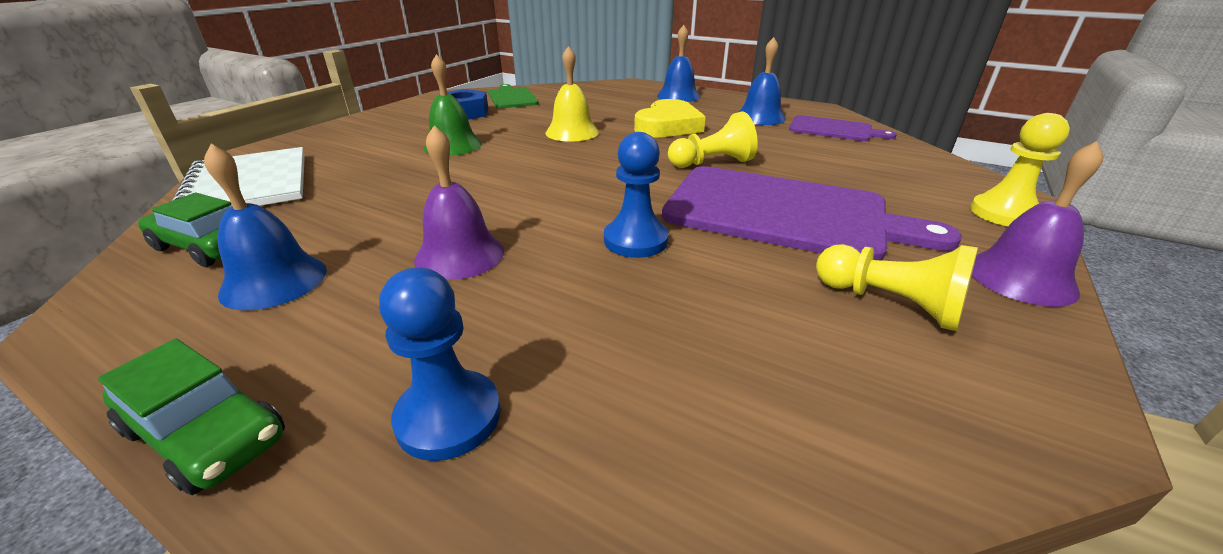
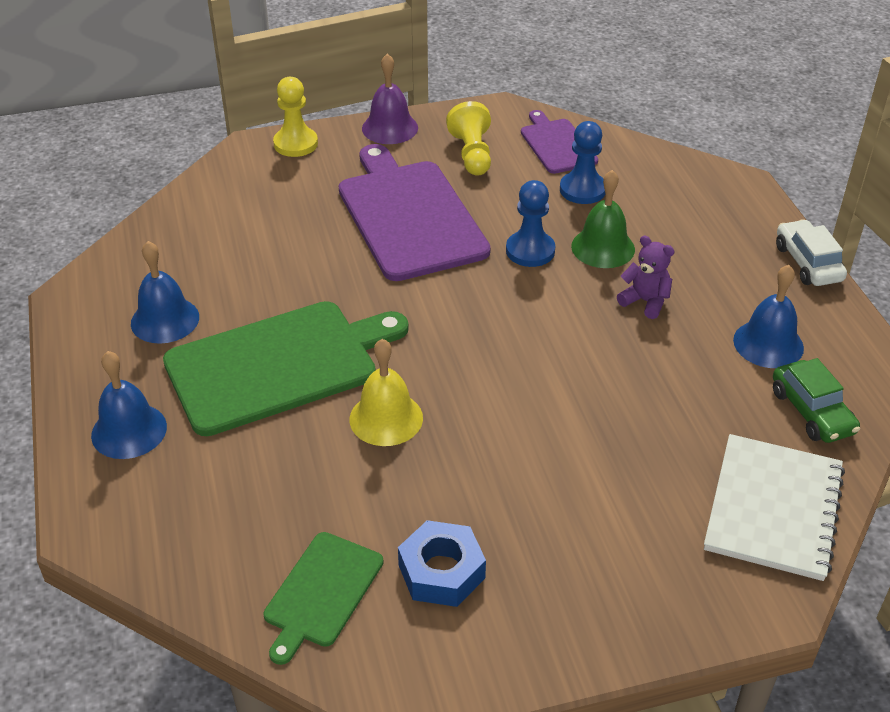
camera: 135 degrees left, 10 degrees up
green car [98,338,285,495] -> white car [776,219,847,286]
blue pawn [379,267,501,461] -> blue pawn moved to [560,121,605,204]
purple bell [414,125,504,280] -> purple teddy bear [617,236,675,319]
green bell [423,54,482,156] -> green bell moved to [571,170,635,268]
yellow heart [634,99,706,137] -> green cutting board [163,301,409,436]
yellow pawn [668,111,758,168] -> none
purple cutting board [789,115,897,141] -> purple cutting board moved to [521,110,598,174]

